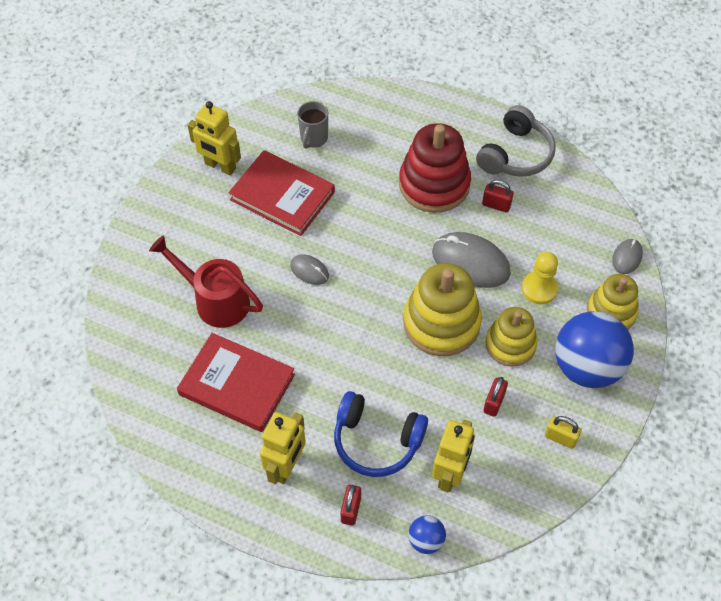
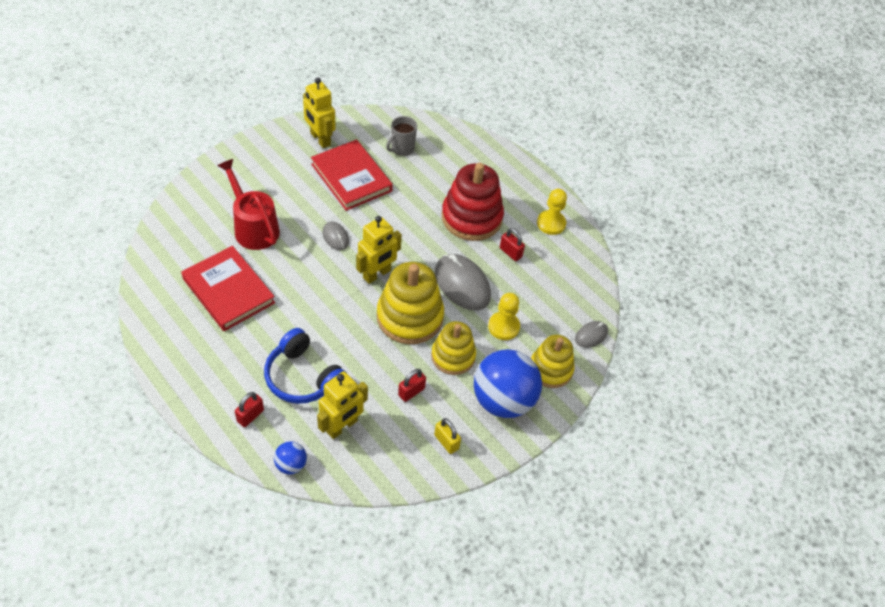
camera: 20 degrees right, 5 degrees down
yellow robot [260,412,306,484] -> yellow robot moved to [356,216,402,284]
grey headphones [476,105,556,177] -> yellow pawn [537,189,567,235]

